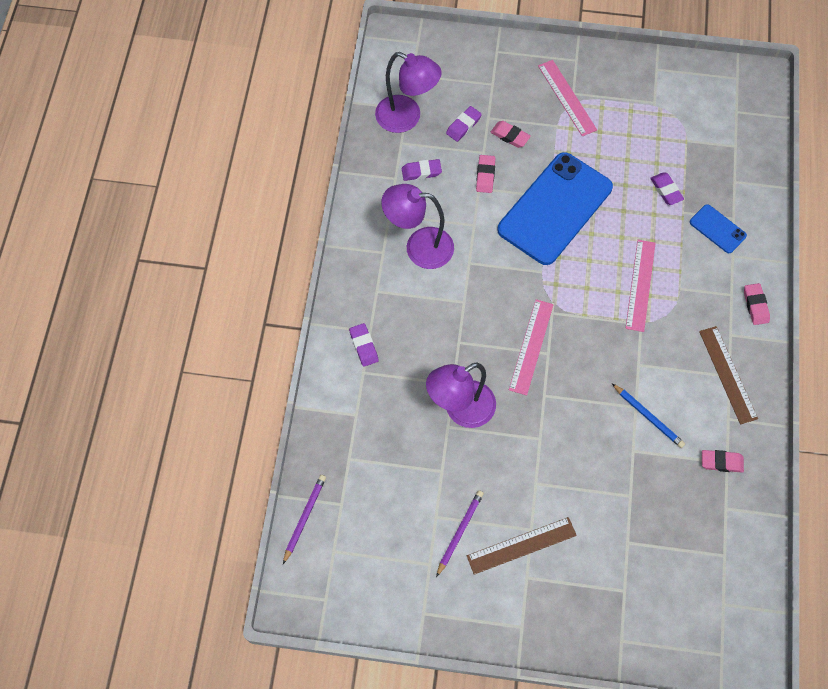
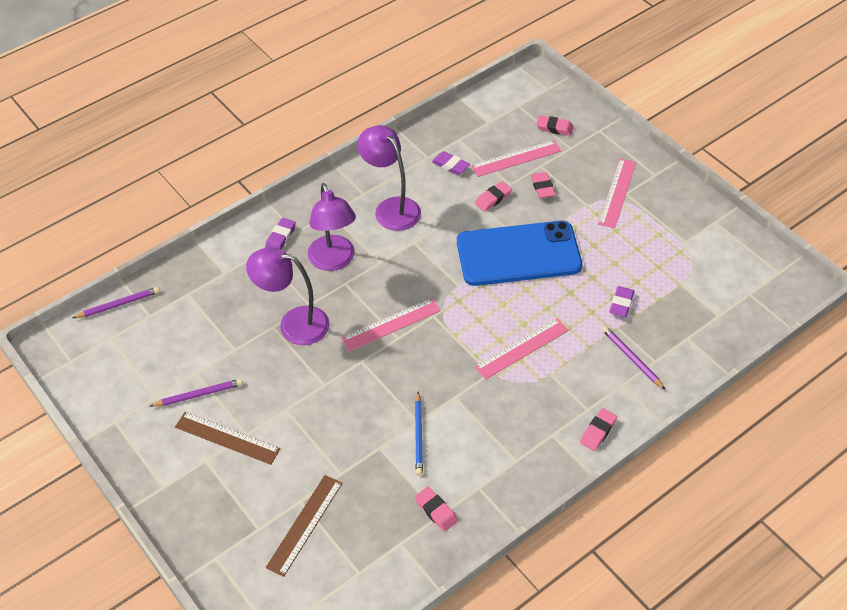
camera: 45 degrees right, 15 degrees down
purple lamp [375,52,442,133] -> purple lamp moved to [308,183,356,271]
purple eraser [446,106,482,142] -> pink ruler [471,140,561,177]
blue phone [690,204,747,253] -> purple pencil [602,326,666,390]
brown ruler [699,326,758,425] -> brown ruler moved to [266,475,343,577]
none -> pink eraser [536,115,574,136]

